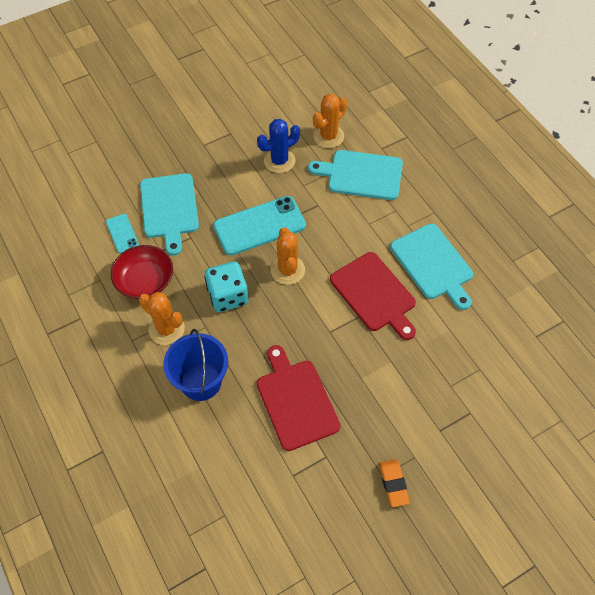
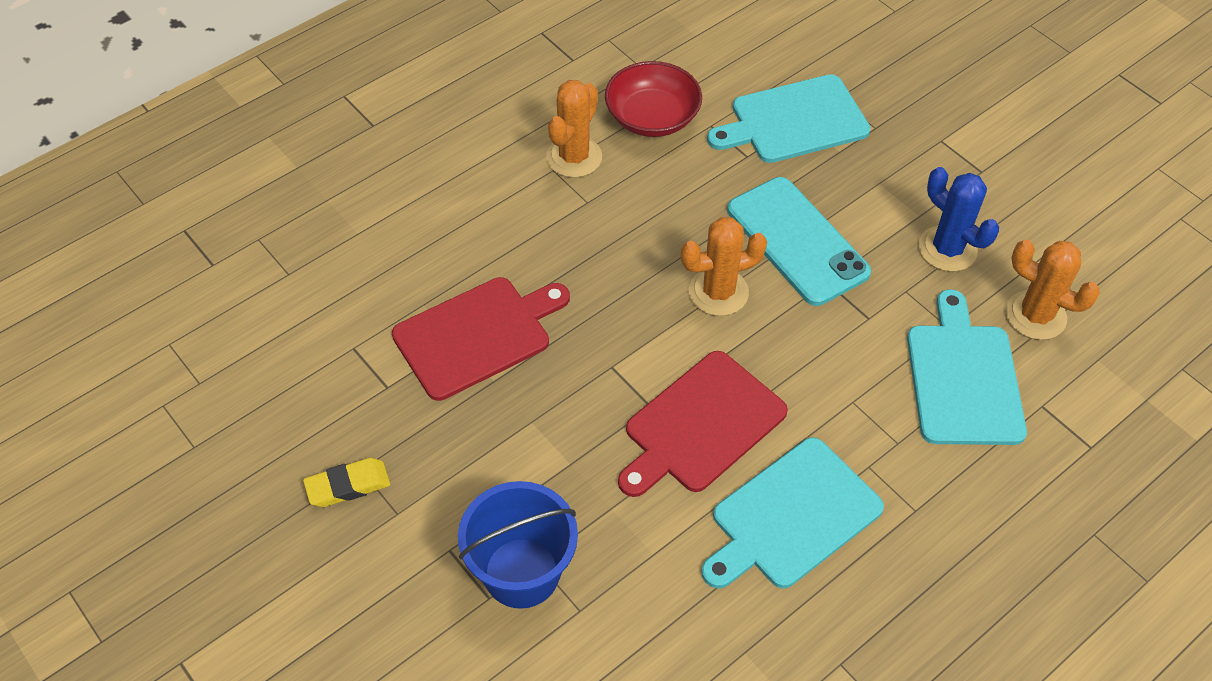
camera: 80 degrees right, 5 degrees down
turquoise phone [106,214,139,254] -> none
blue bucket [163,329,228,401] -> blue bucket moved to [458,481,578,609]
turquoise dice [205,261,248,312] -> none
orange eraser [379,459,410,507] -> yellow eraser [303,458,390,507]

